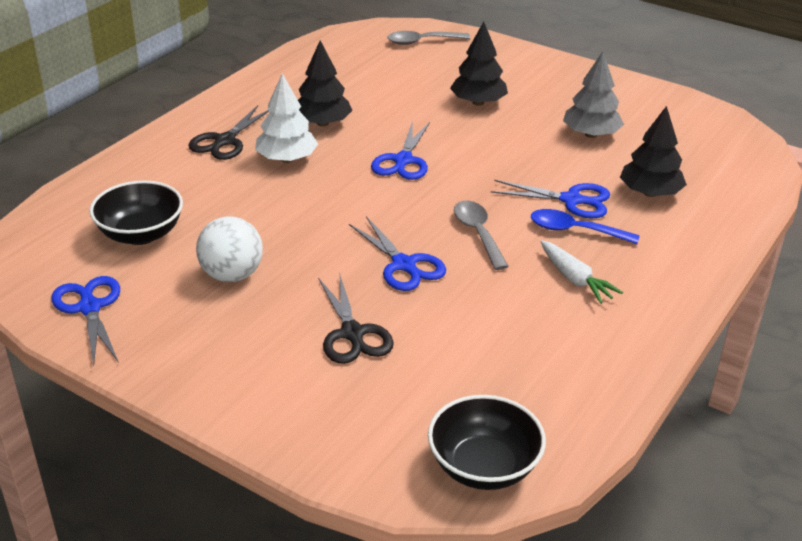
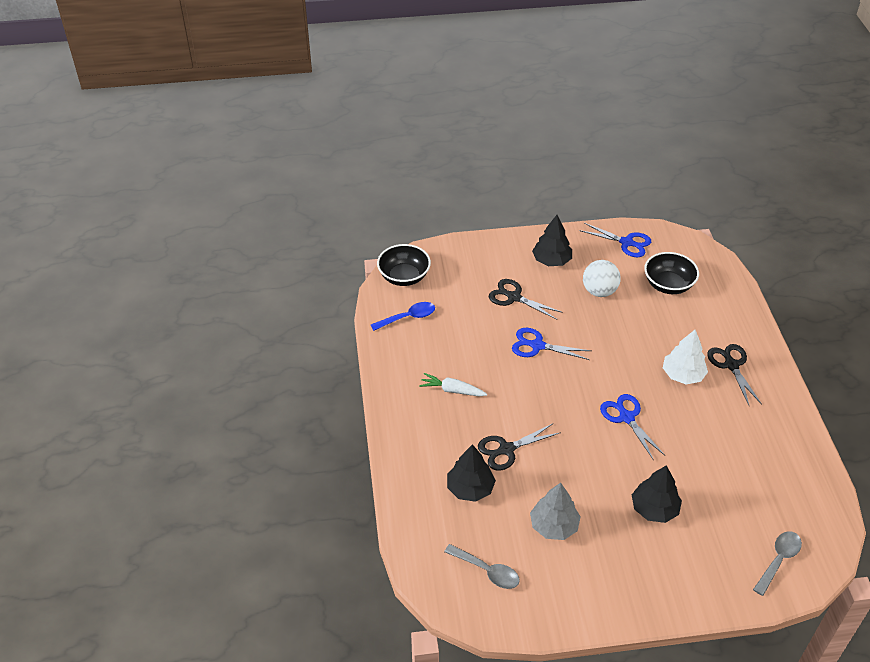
camera: 140 degrees right, 10 degrees up
black tree [298,40,353,126] -> black tree moved to [532,215,572,266]
grey spoon [454,201,509,270] -> grey spoon moved to [444,544,520,589]
blue scissors [491,180,610,218] -> black scissors [478,424,561,471]
blue spoon [531,209,640,244] -> blue spoon moved to [371,302,435,331]

